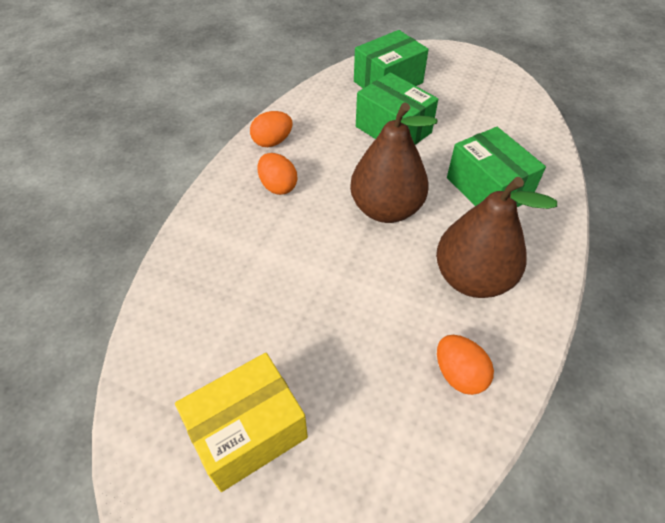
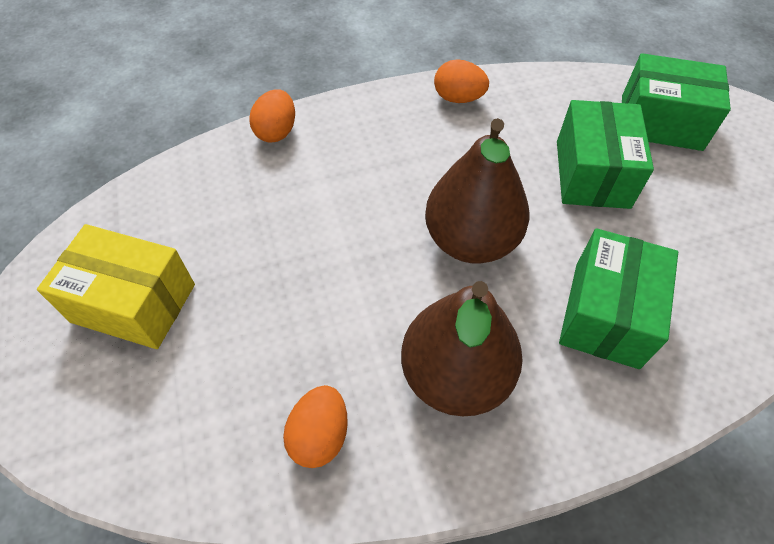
camera: 50 degrees right, 5 degrees up
orange egg [258,153,297,195] -> orange egg moved to [249,89,295,143]

